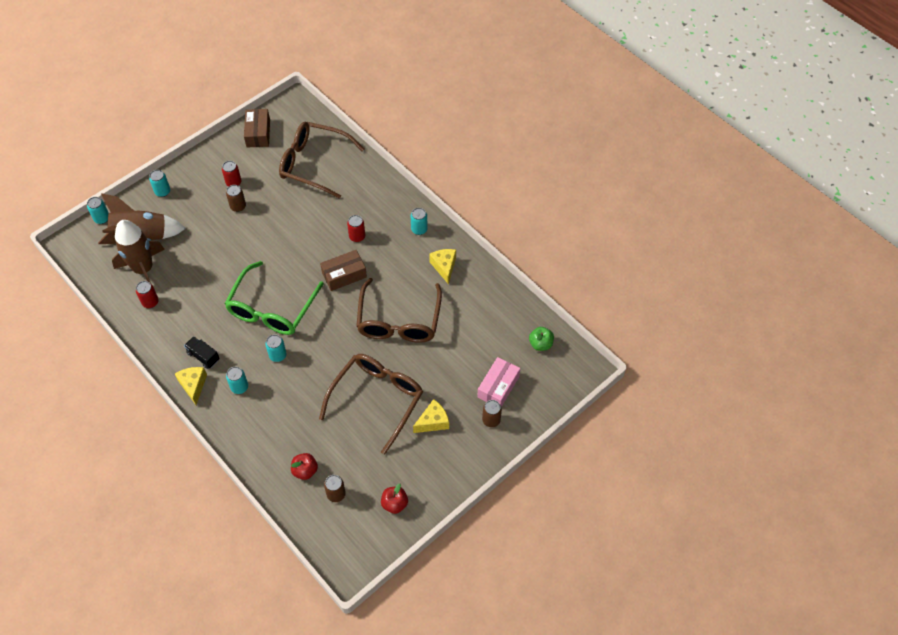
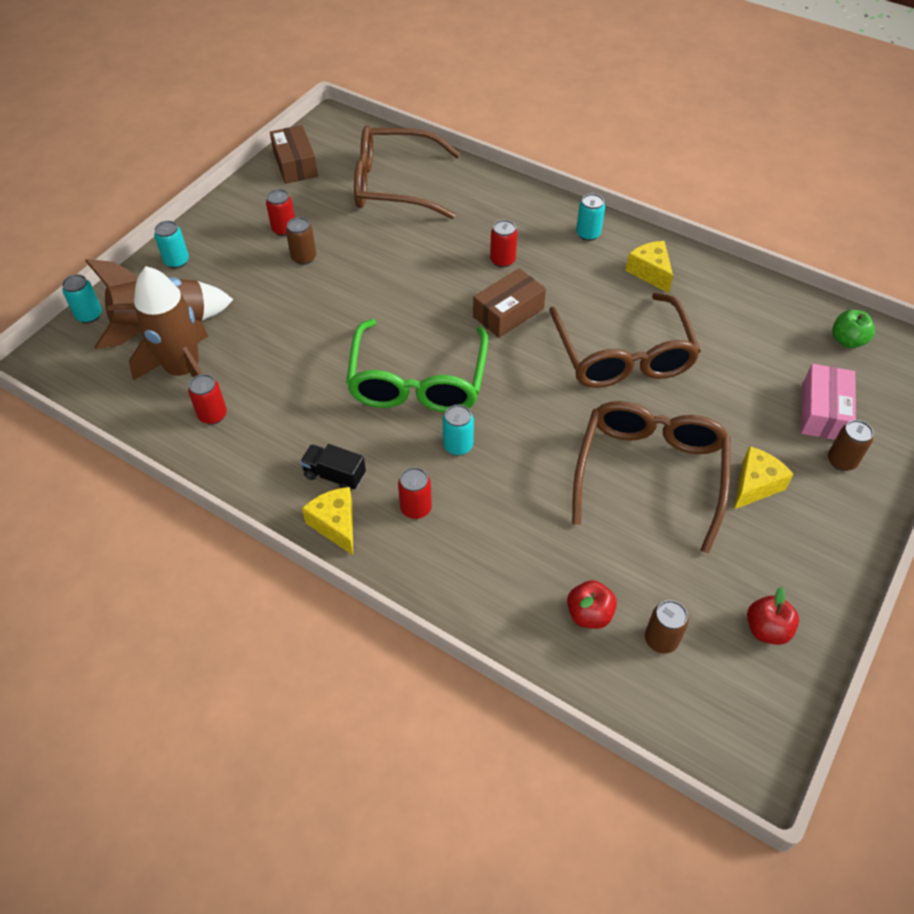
camera: 15 degrees left, 5 degrees down
turquoise can [226,367,248,394] -> red can [398,467,432,519]

